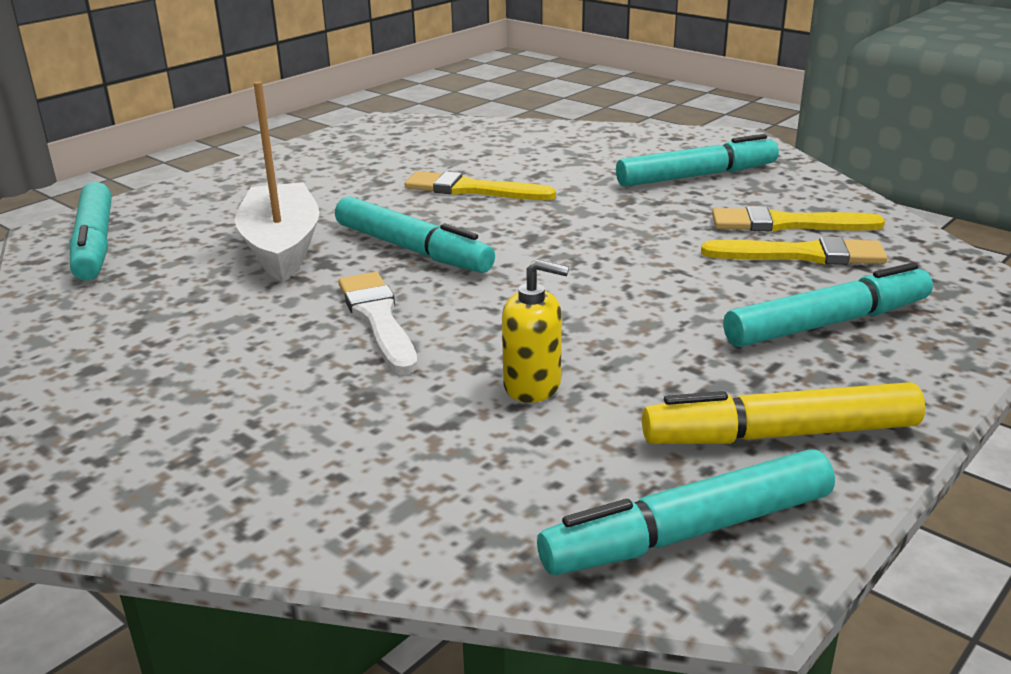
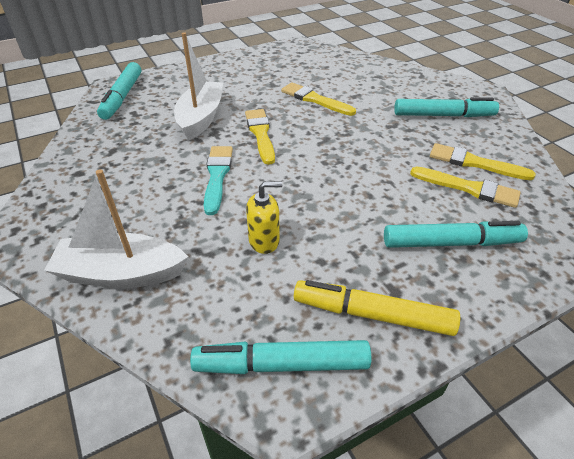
camera: 20 degrees right, 15 degrees up
turquoise marker [335,196,495,273] -> yellow brush [245,109,275,165]
white brush [338,272,418,374] -> turquoise brush [204,146,233,215]
yellow soap dispenser [502,259,569,403] -> yellow soap dispenser turned 45 degrees counterclockwise [246,182,283,254]
none -> white boat [44,169,188,289]

